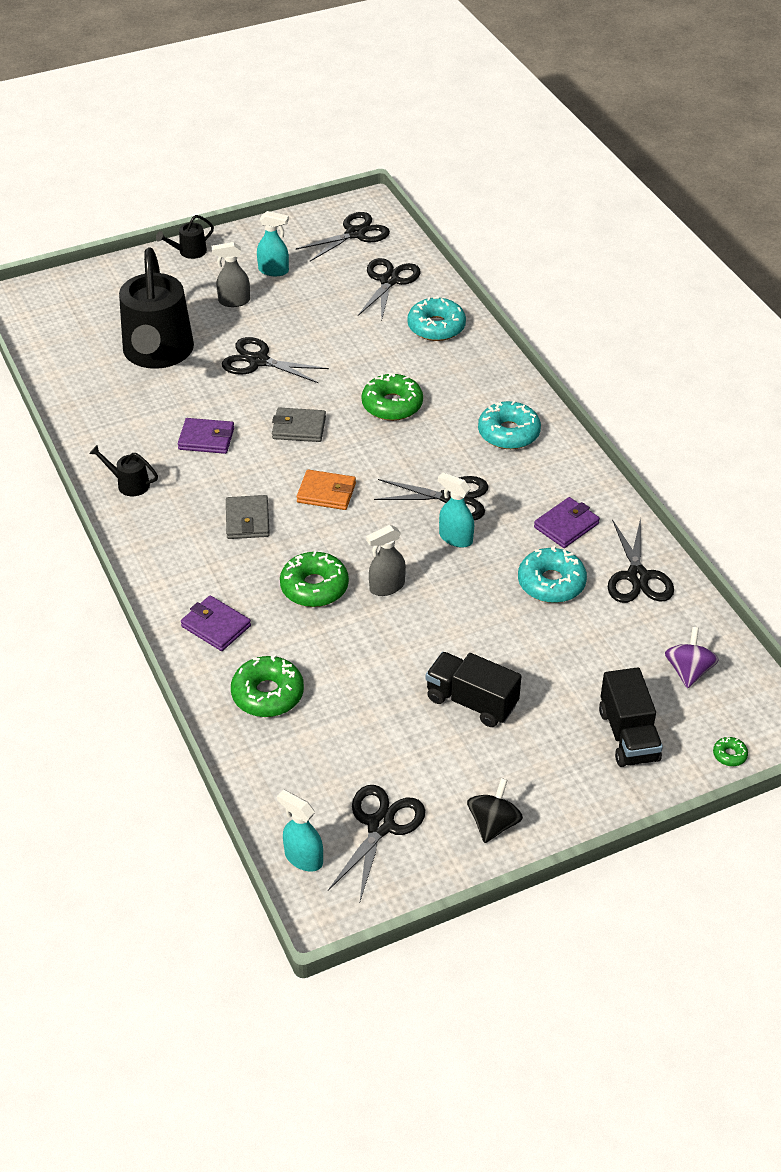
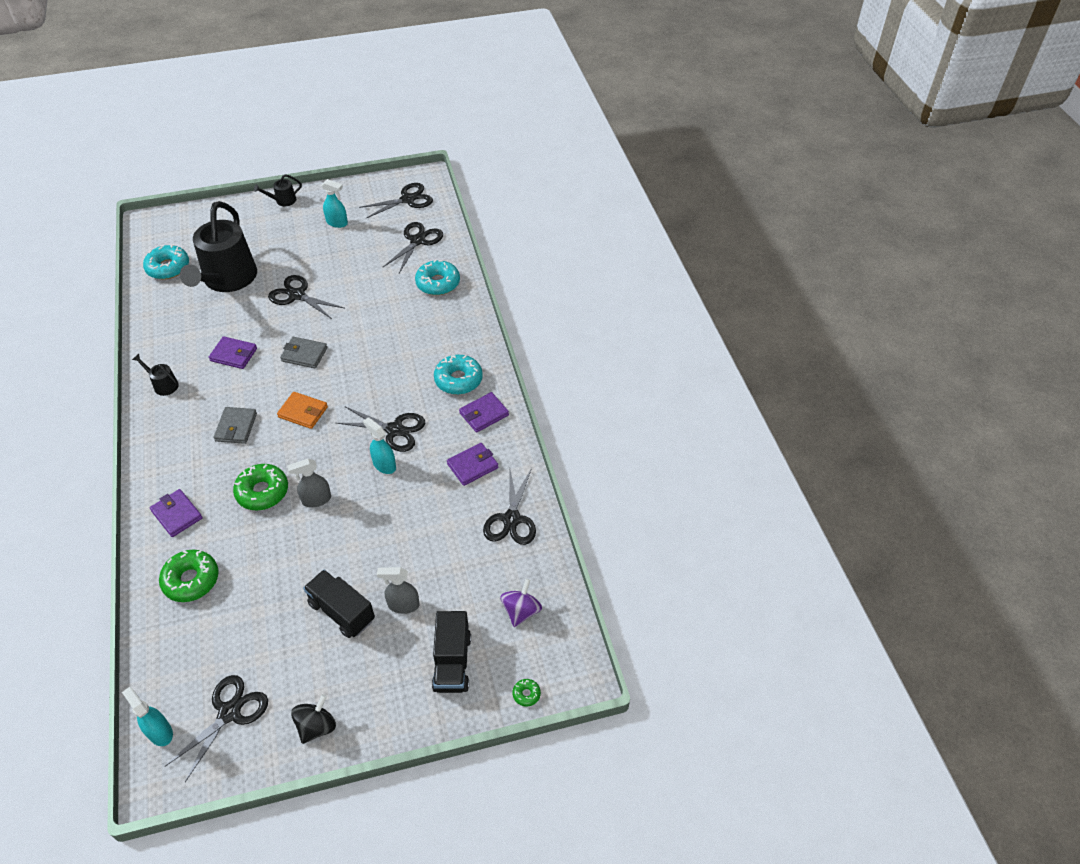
camera: 10 degrees right, 5 degrees up
grey spray bottle [212,242,250,307] -> grey spray bottle moved to [377,567,419,614]
green donut [362,373,423,421] -> none
turquoise donut [518,546,587,603] -> turquoise donut moved to [143,244,189,279]
none -> purple wallet [459,392,509,433]

